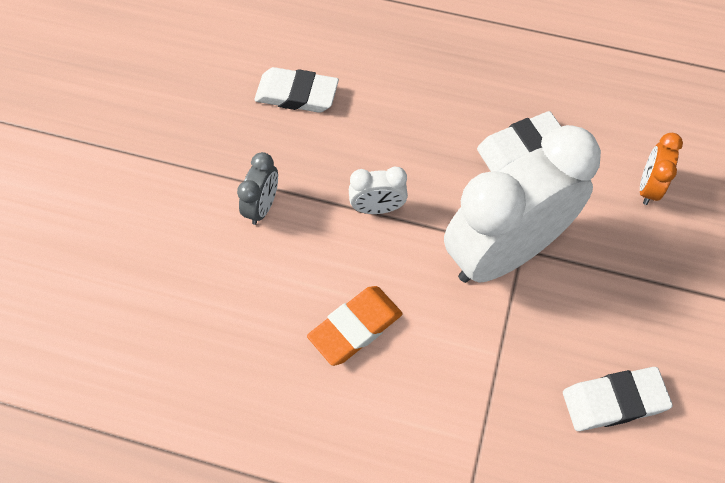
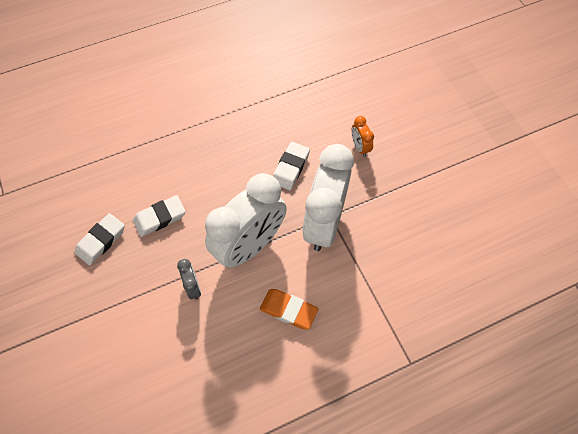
camera: 40 degrees left, 0 degrees up
orange eraser [307,286,403,366] -> orange eraser turned 75 degrees counterclockwise [260,289,318,330]
white clock [349,167,408,214] -> white clock [205,173,287,268], size x2.43
white eraser [563,367,673,431] -> white eraser moved to [75,213,125,265]

